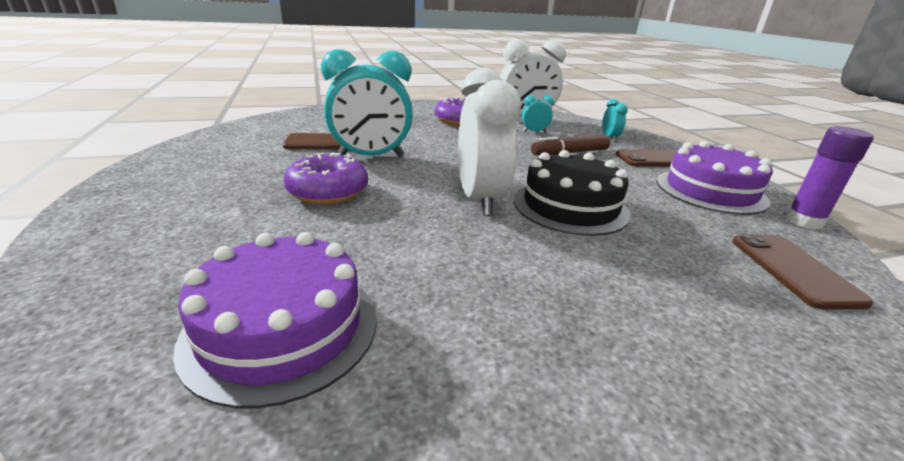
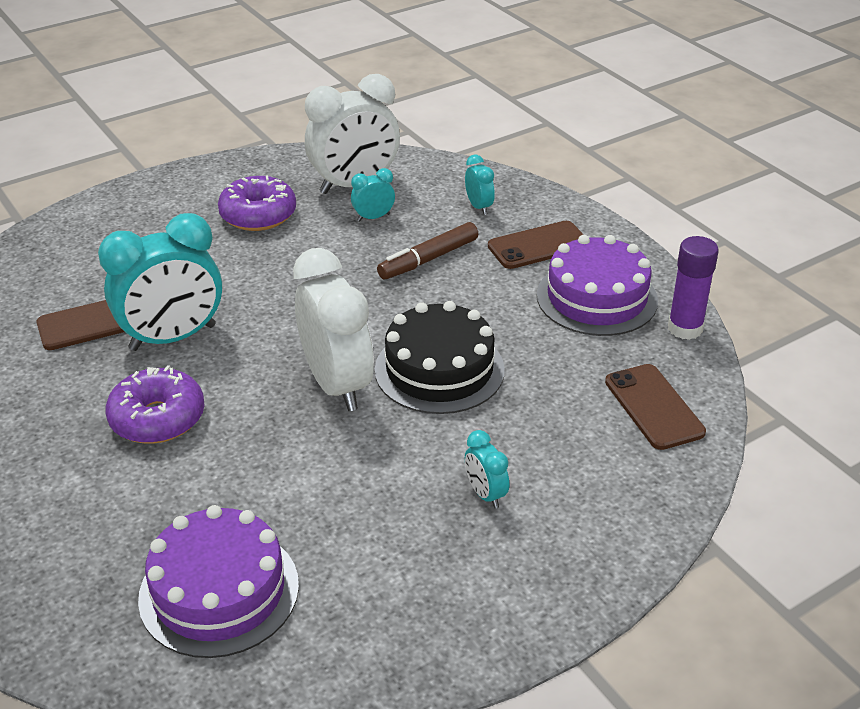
camera: 15 degrees left, 10 degrees up
none -> turquoise clock [465,430,509,509]

